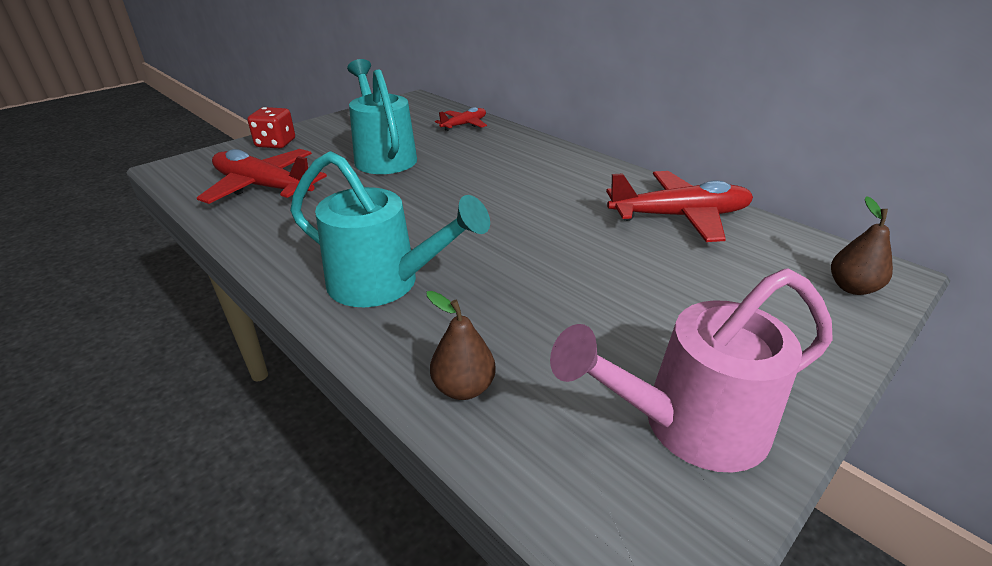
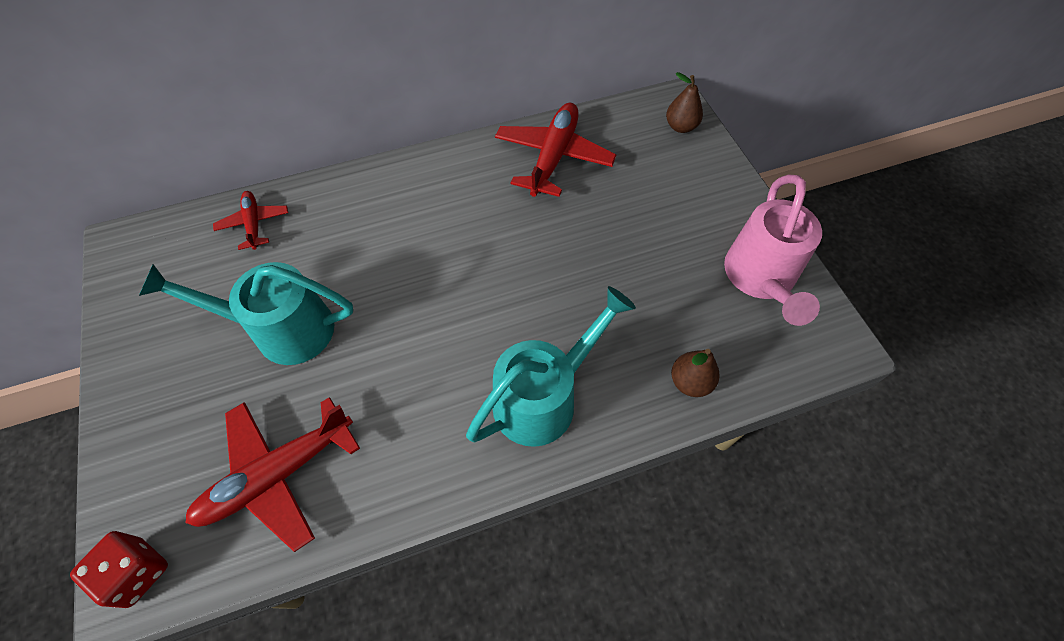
camera: 65 degrees left, 25 degrees up
red dice [248,107,295,148] -> red dice moved to [70,531,168,608]

